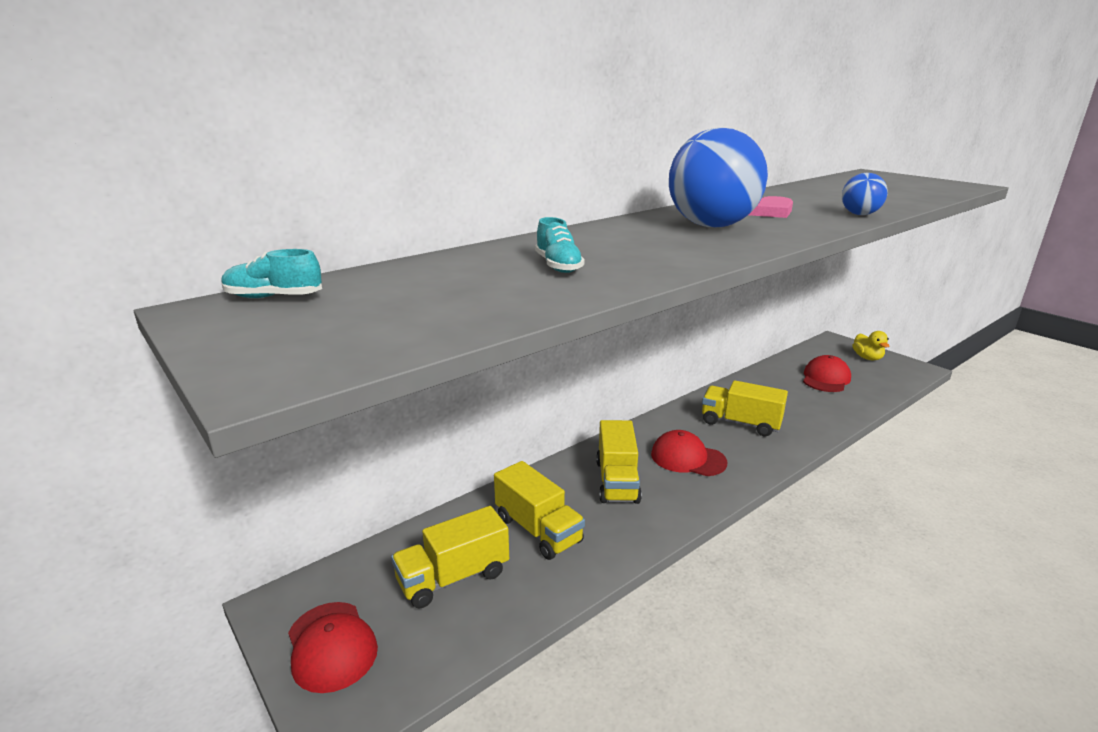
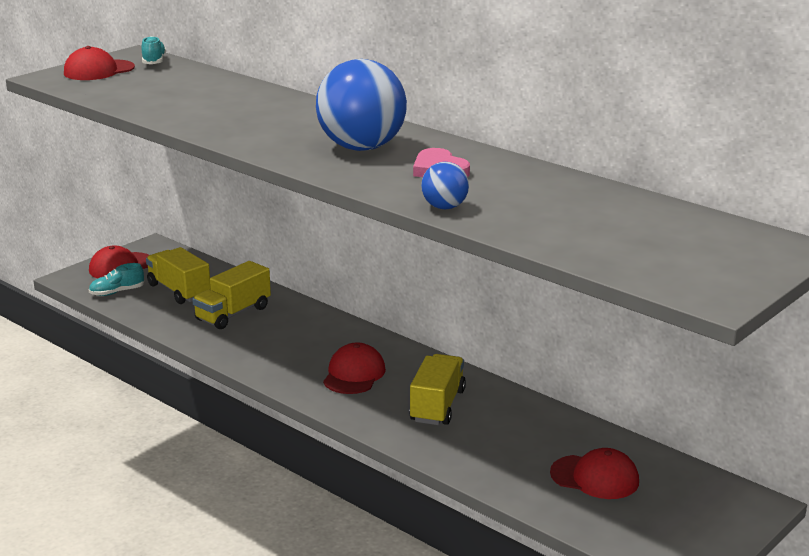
camera: 80 degrees right, 0 degrees up
turquoise shoe [535,217,585,273] -> turquoise shoe moved to [89,263,144,296]
yellow truck [596,420,642,504] -> none
yellow duck [852,331,889,360] -> none
none -> red cap [64,46,135,80]

